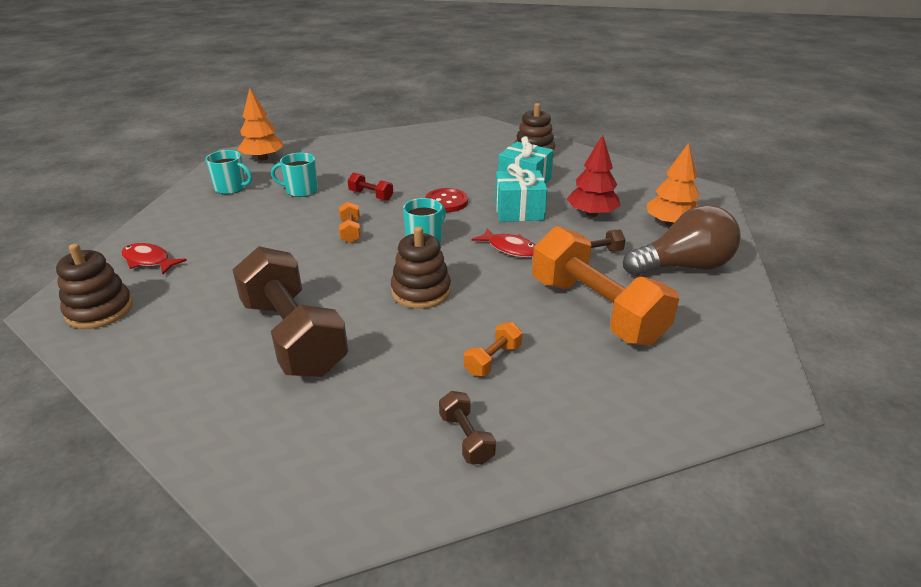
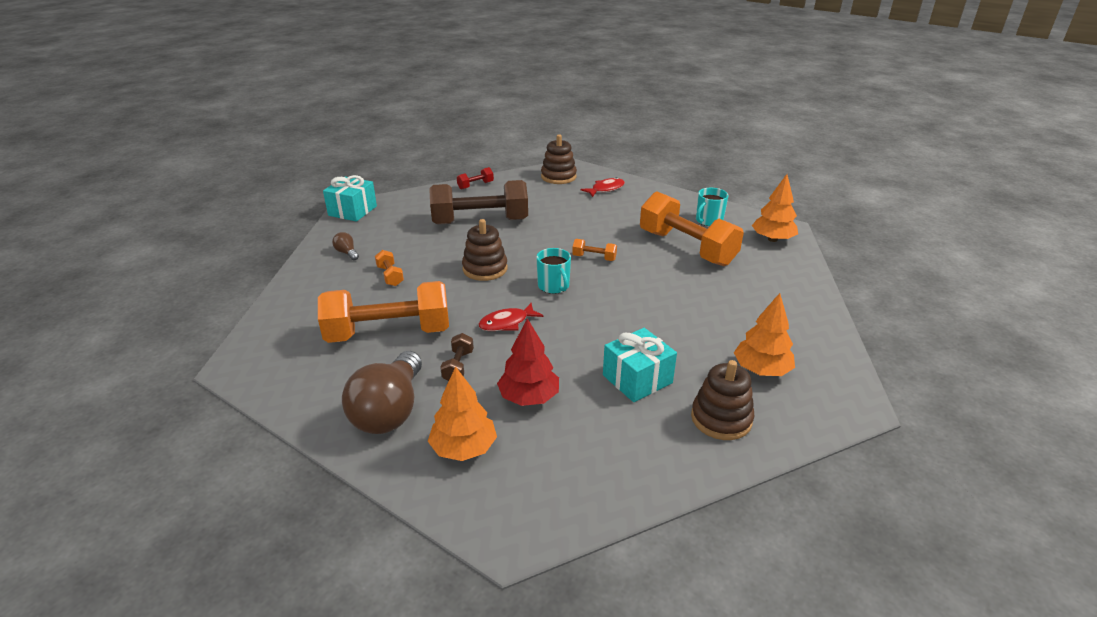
camera: 115 degrees right, 0 degrees up
turquoise mug [271,153,318,197] -> orange dumbbell [640,191,744,266]
red dumbbell [348,172,393,201] -> red dumbbell moved to [457,167,494,190]
red button [425,188,468,212] -> none
brown dumbbell [439,391,496,465] -> brown light bulb [332,232,359,260]
turquoise gift [495,164,547,222] -> turquoise gift moved to [323,175,377,222]
none -> orange tree [734,293,795,376]

